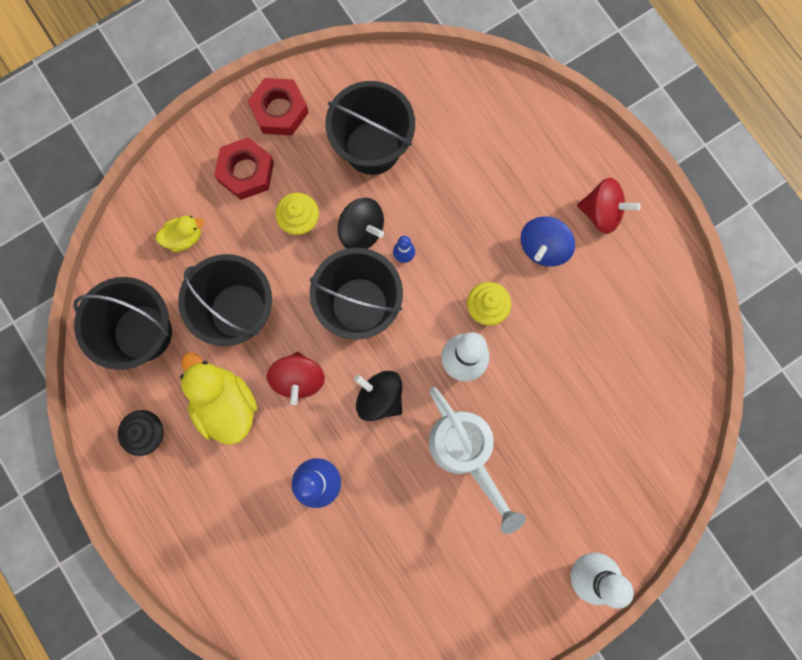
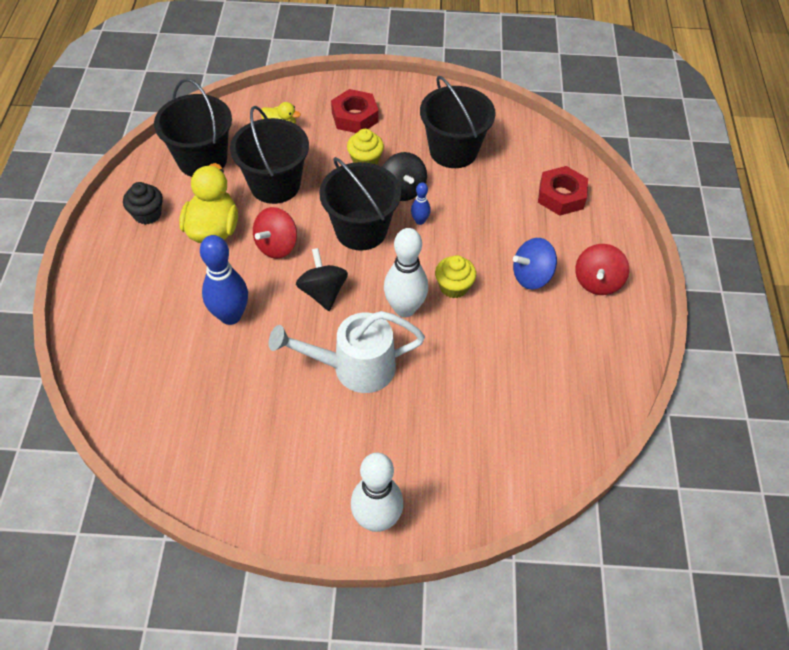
camera: 35 degrees right, 25 degrees down
red nut [248,78,309,136] -> red nut moved to [538,166,588,216]
white watering can [429,387,526,534] -> white watering can turned 75 degrees clockwise [269,311,425,393]
red spinning top [577,178,641,234] -> red spinning top turned 60 degrees clockwise [575,244,629,295]

